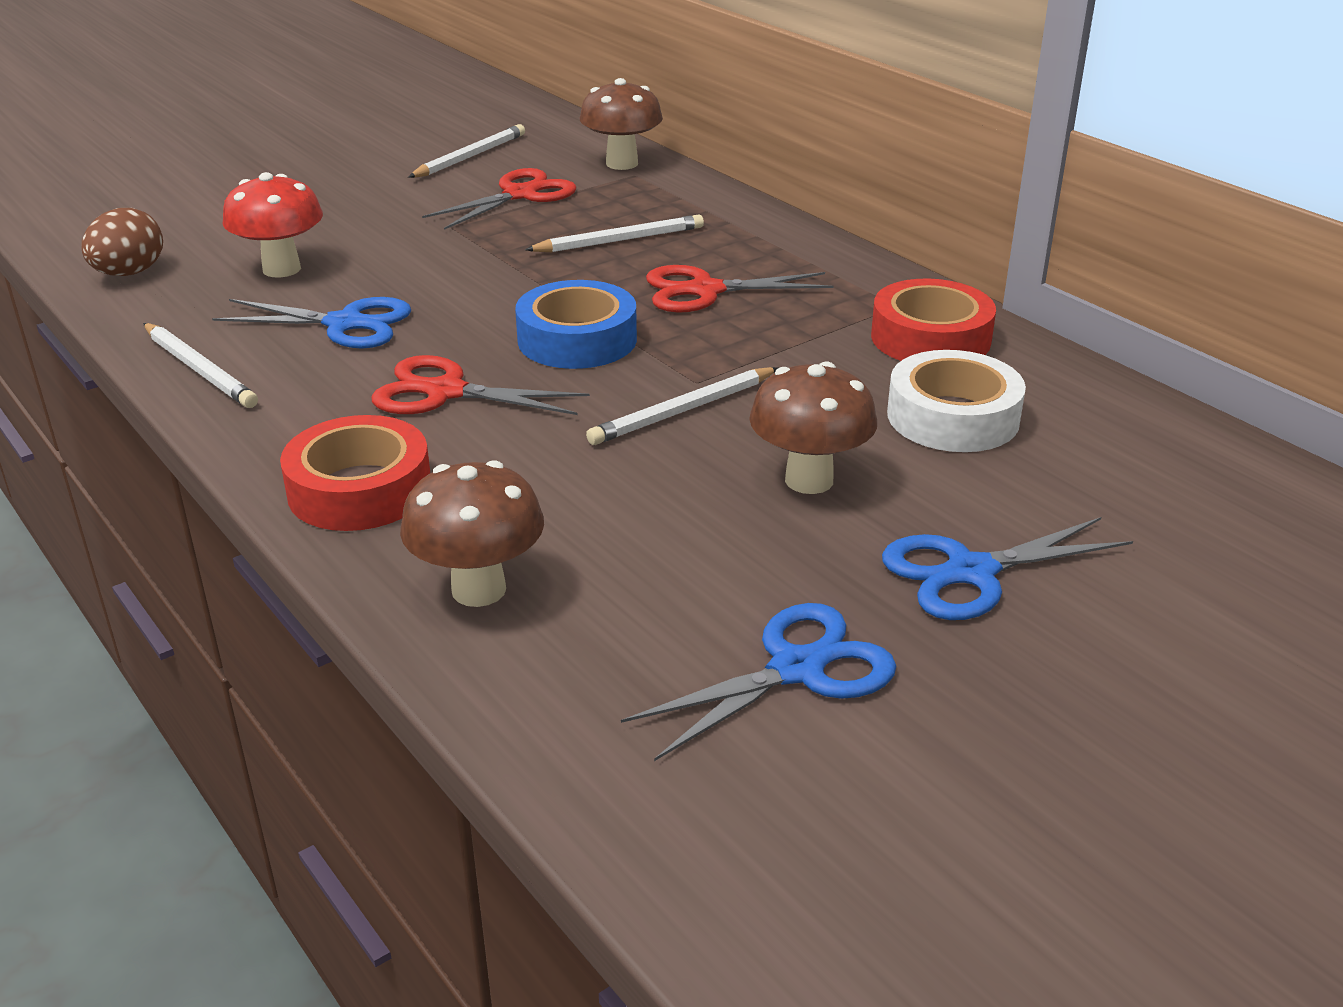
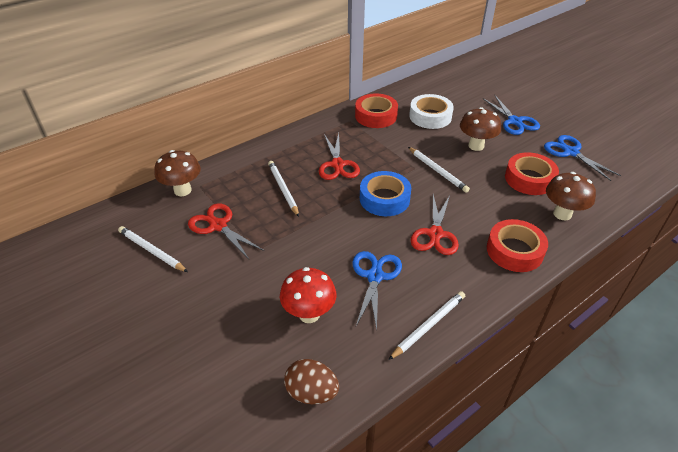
camera: 90 degrees left, 10 degrees up
none -> red tape [505,152,559,195]

